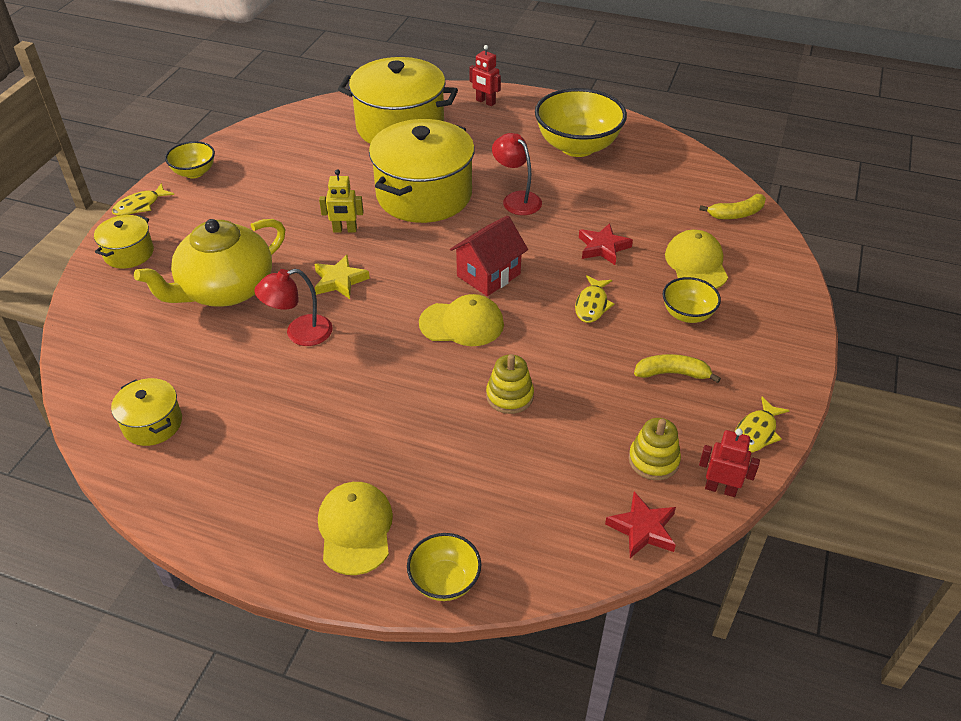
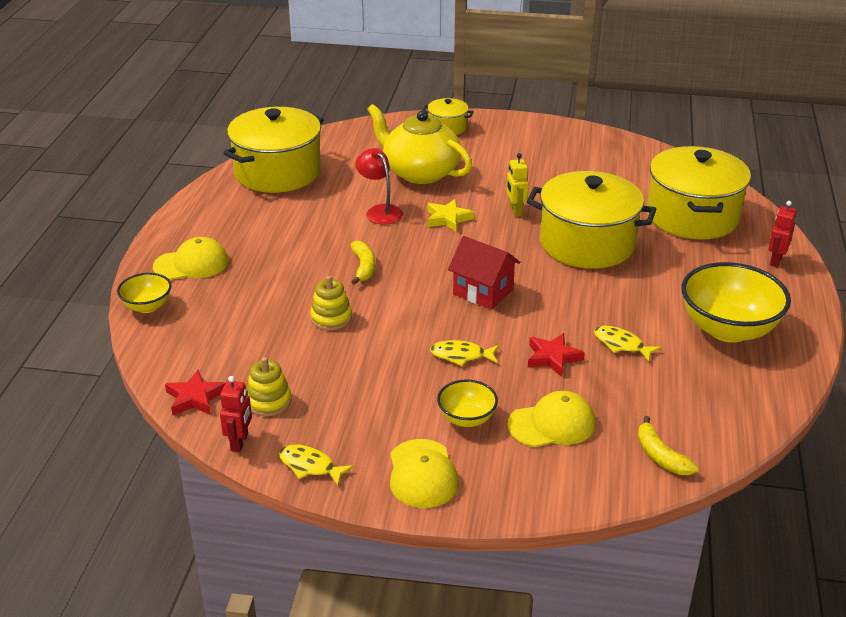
camera: 80 degrees right, 10 degrees down
yellow pot [111,378,182,446] -> yellow pot [224,107,324,193], size x2.09
yellow fish [112,183,174,216] -> yellow fish moved to [594,326,661,362]
yellow bowl [165,141,215,178] -> none
yellow cap [419,294,504,346] -> yellow cap moved to [390,439,459,508]
red lamp [492,133,542,215] -> none
yellow banana [634,354,721,383] -> yellow banana moved to [351,241,376,285]

